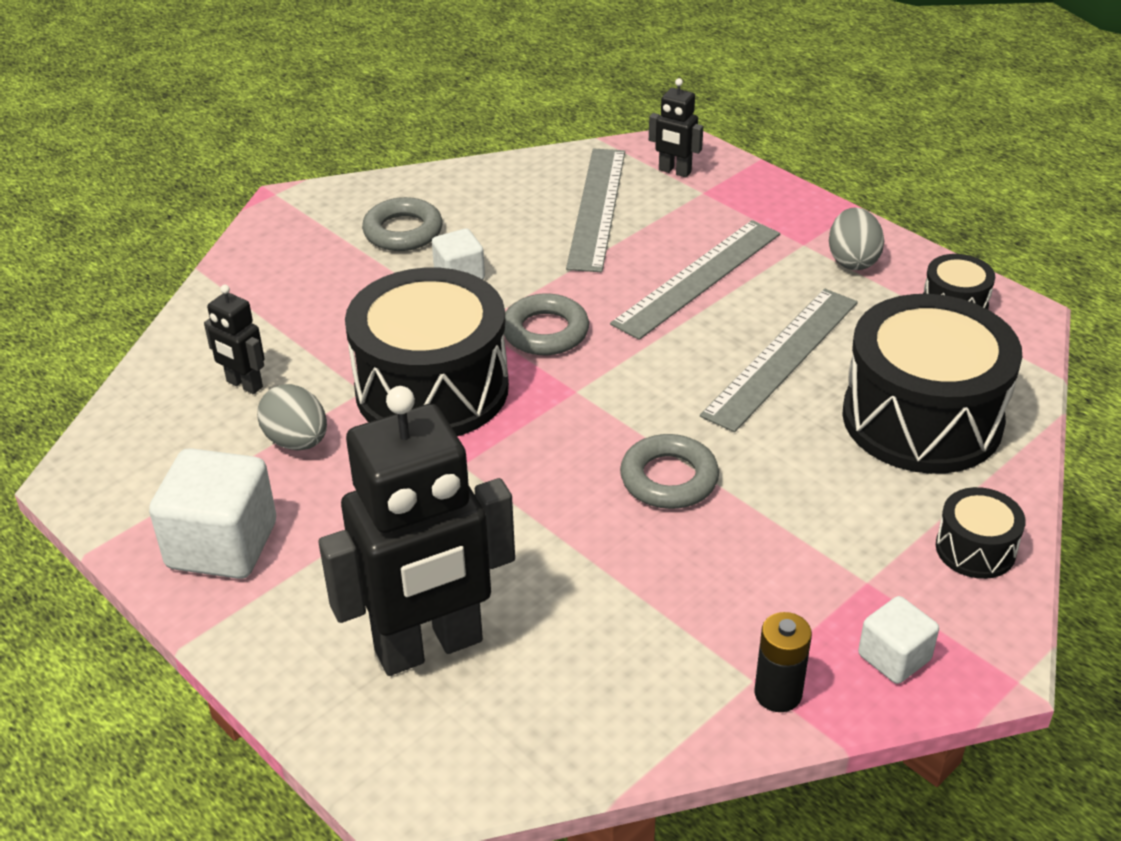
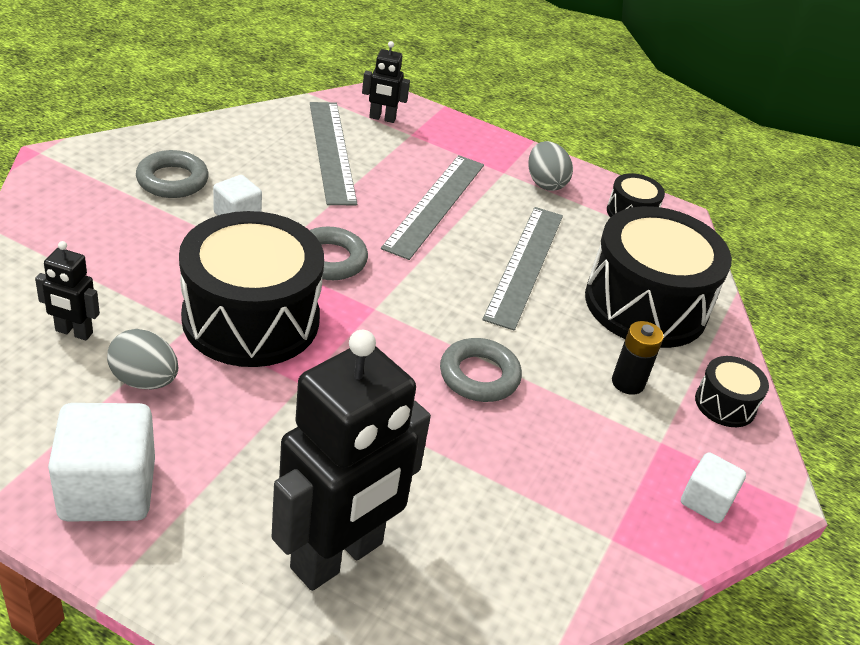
camera: 25 degrees left, 0 degrees up
black battery [755,612,812,712] -> black battery moved to [612,321,664,395]

